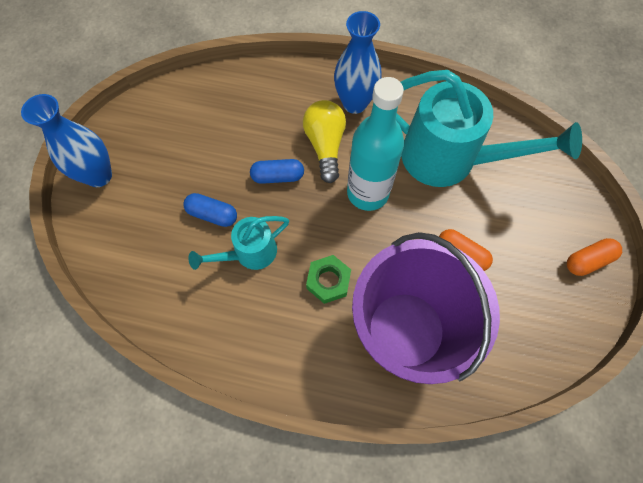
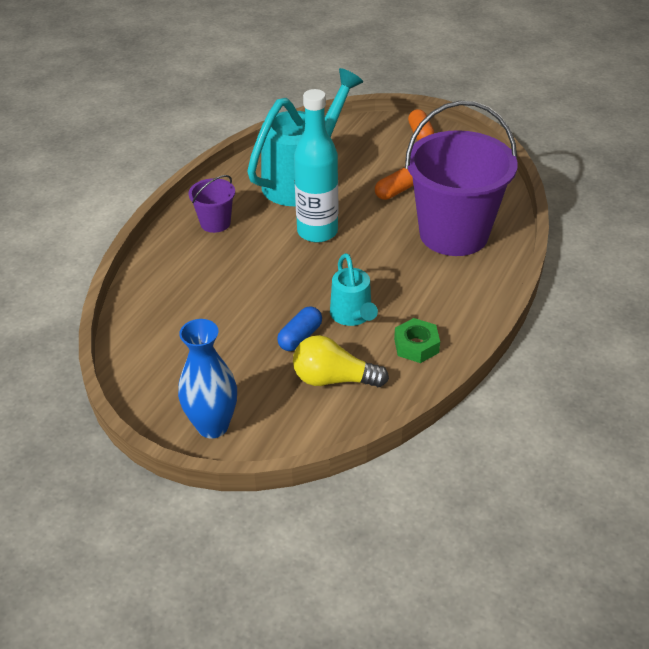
camera: 75 degrees left, 25 degrees down
blue capsule [250,159,304,184] -> none
yellow light bulb [303,100,346,183] -> yellow light bulb moved to [293,335,389,387]
green nut [306,255,351,304] -> green nut moved to [394,318,440,363]
blue vase [334,11,382,114] -> purple bucket [189,175,235,233]

